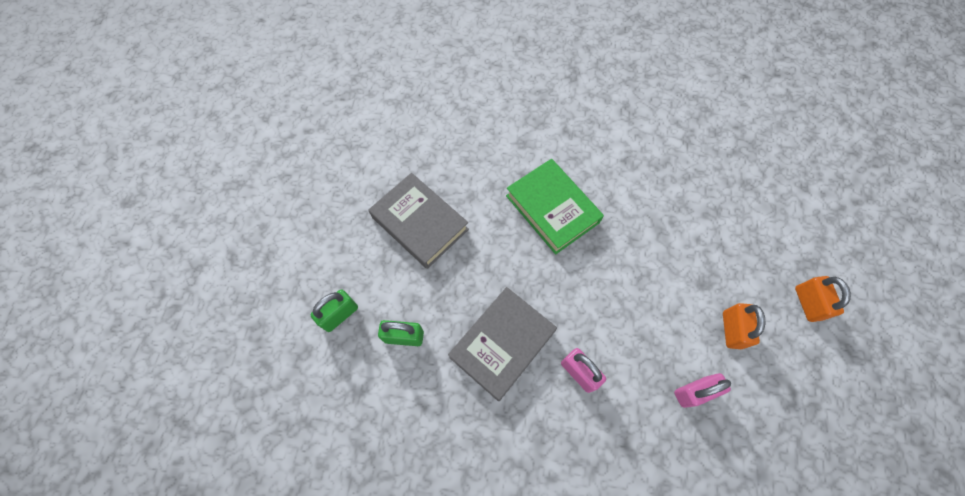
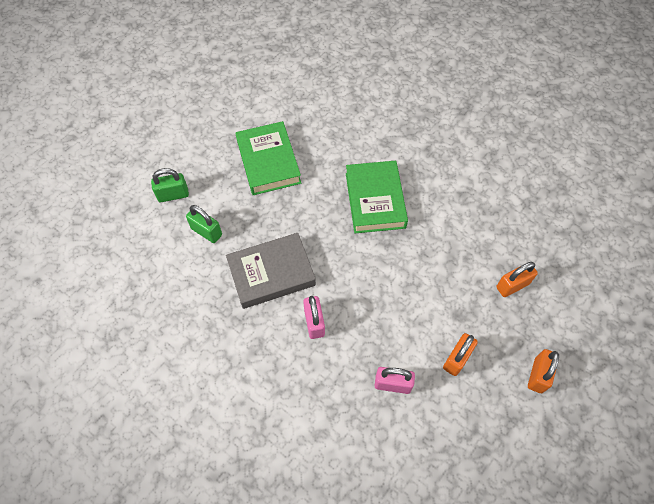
camera: 30 degrees right, 5 degrees down
grey book [369,173,469,269] -> green book [236,121,301,195]
none -> orange padlock [496,262,538,297]

